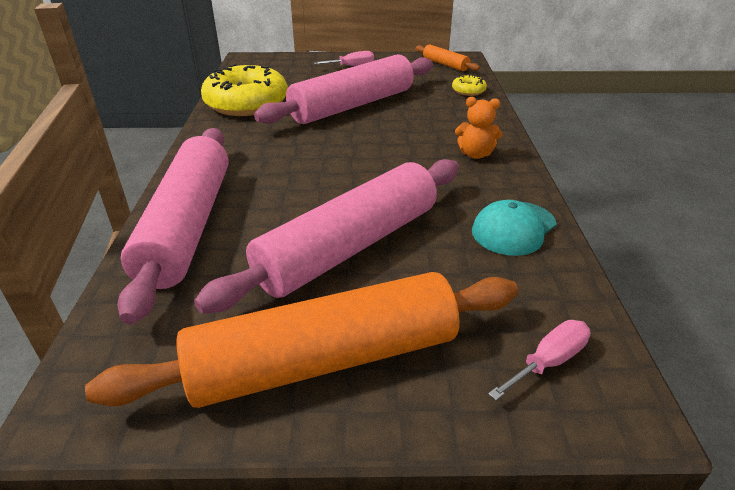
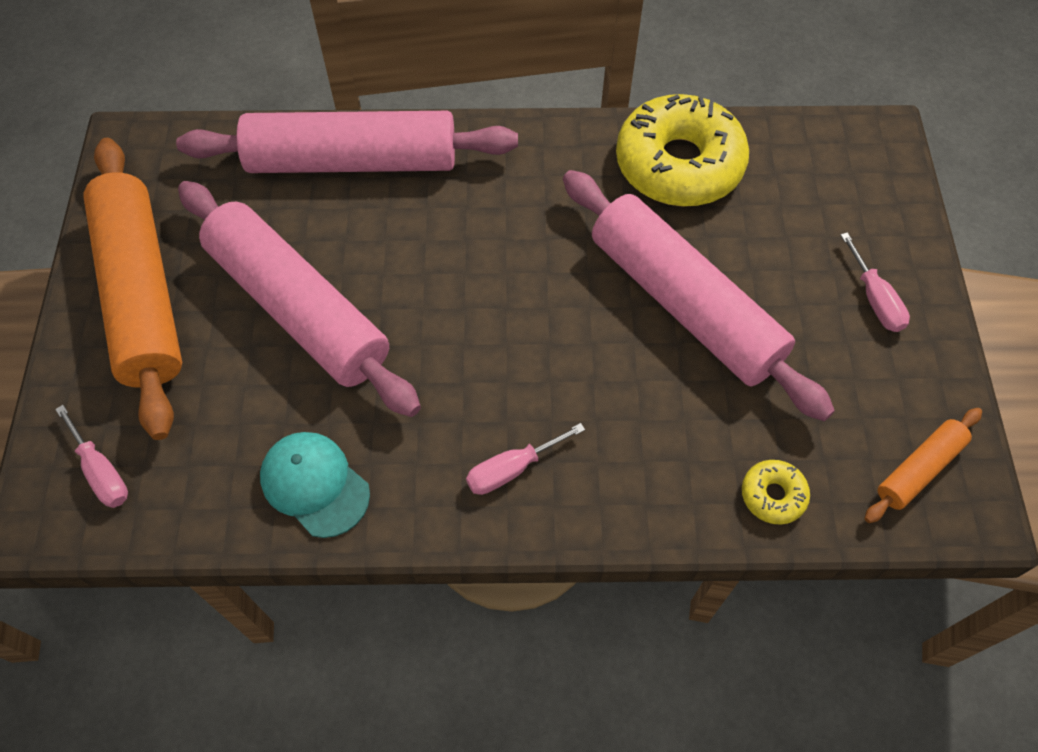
camera: 90 degrees right, 25 degrees up
orange teddy bear [455,97,502,159] -> pink screwdriver [466,423,585,495]

